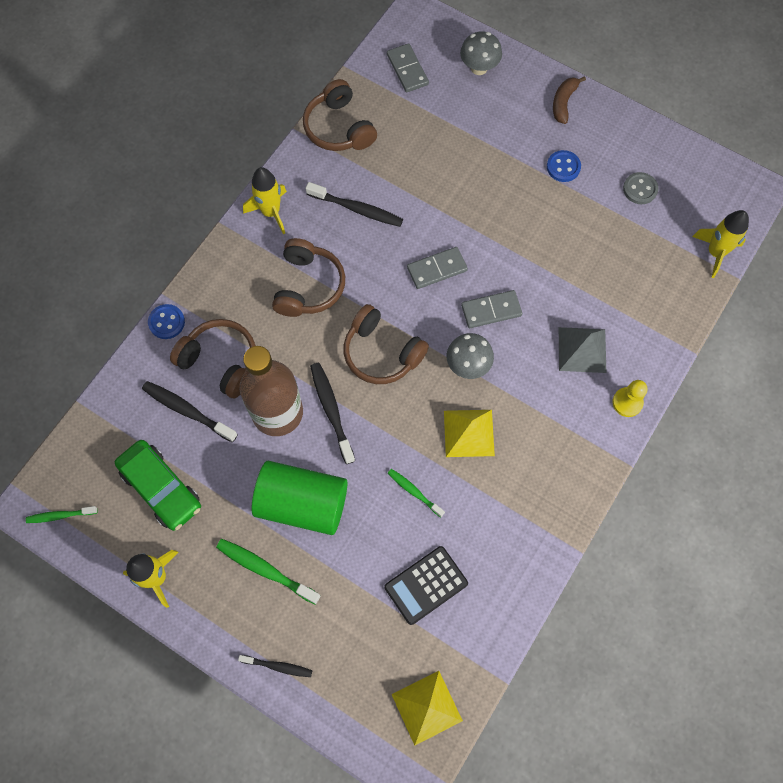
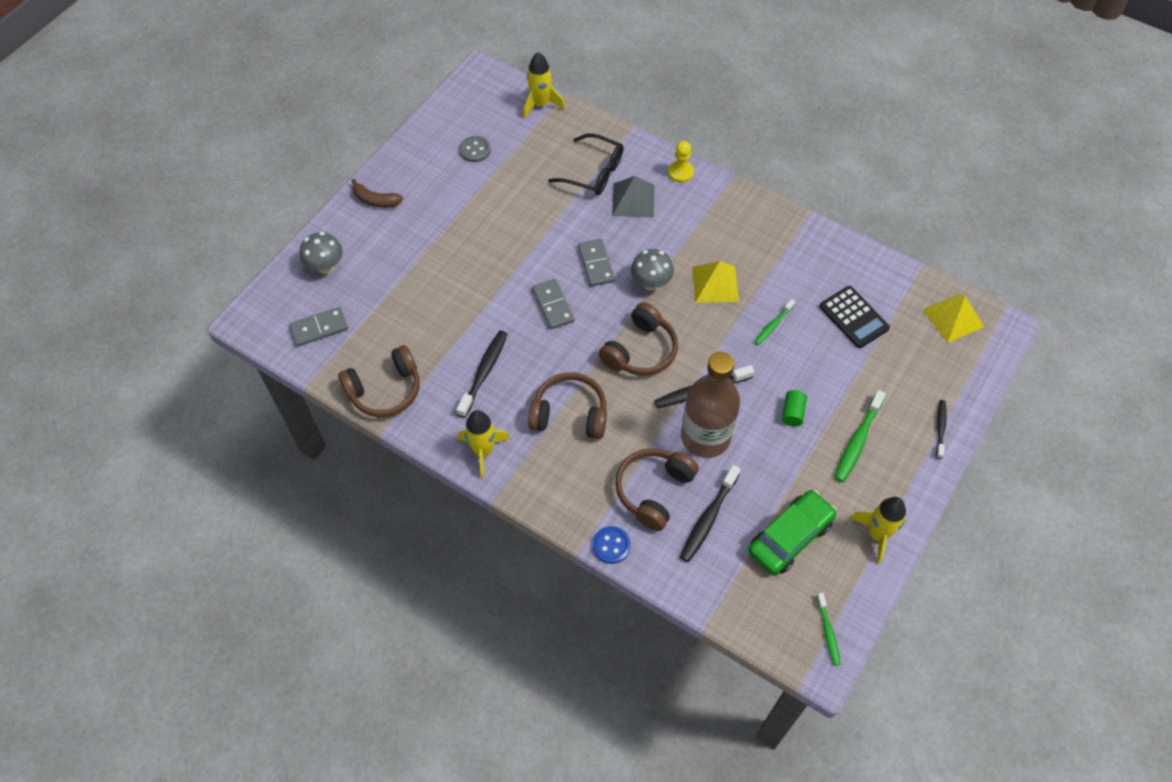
camera: 90 degrees left, 10 degrees down
green cylinder [252,461,347,535] -> green cylinder [782,390,807,426], size x0.40
blue button [547,150,581,182] -> none
none -> black glasses [548,133,624,195]

